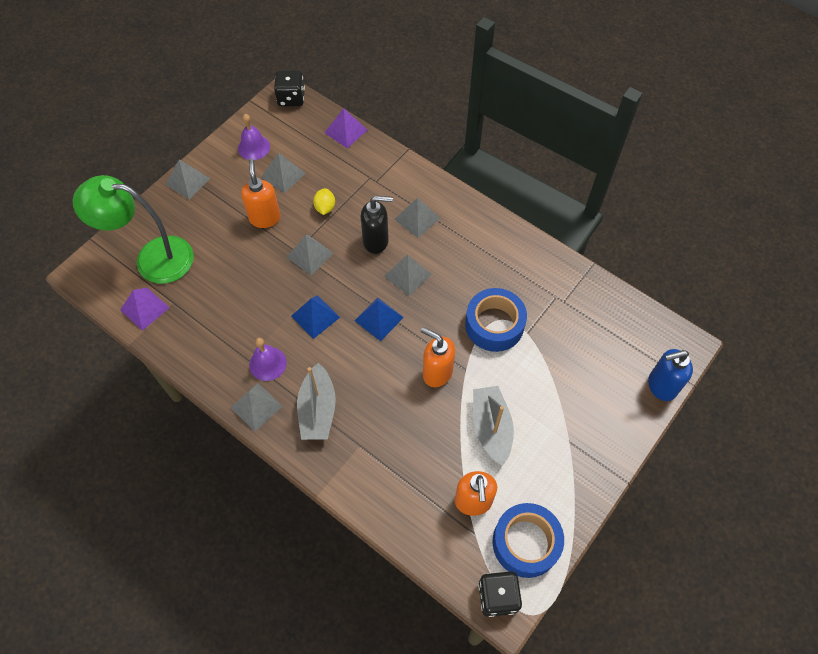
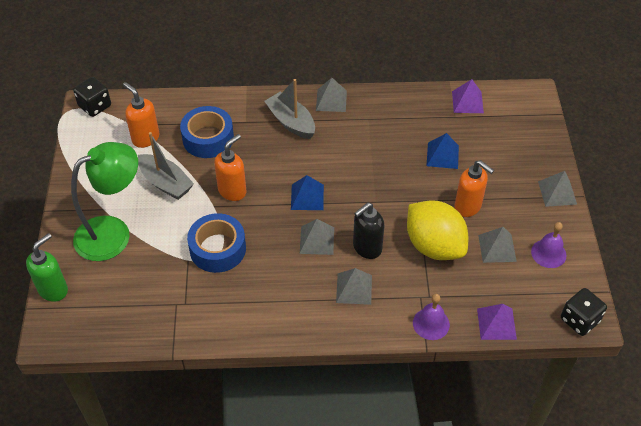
camera: 140 degrees right, 10 degrees down
green lamp [73,175,194,284] -> green lamp moved to [71,142,138,261]
purple bell [249,338,287,381] -> purple bell moved to [413,294,450,340]
grey pyramid [287,235,333,275] -> none
blue pyramid [291,295,340,339] -> blue pyramid moved to [426,133,459,169]
yellow lemon [313,188,335,215] -> yellow lemon [407,200,468,260], size x2.44
orange soap dispenser [421,327,455,387] -> orange soap dispenser turned 45 degrees counterclockwise [214,134,246,201]
blue tape [493,503,564,578] -> blue tape moved to [180,106,234,158]
blue soap dispenser [648,349,693,401] -> green soap dispenser [26,233,68,302]

